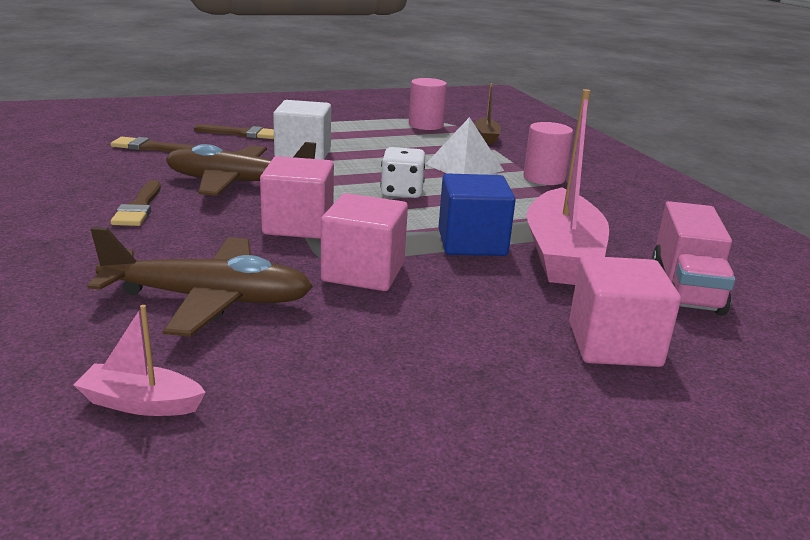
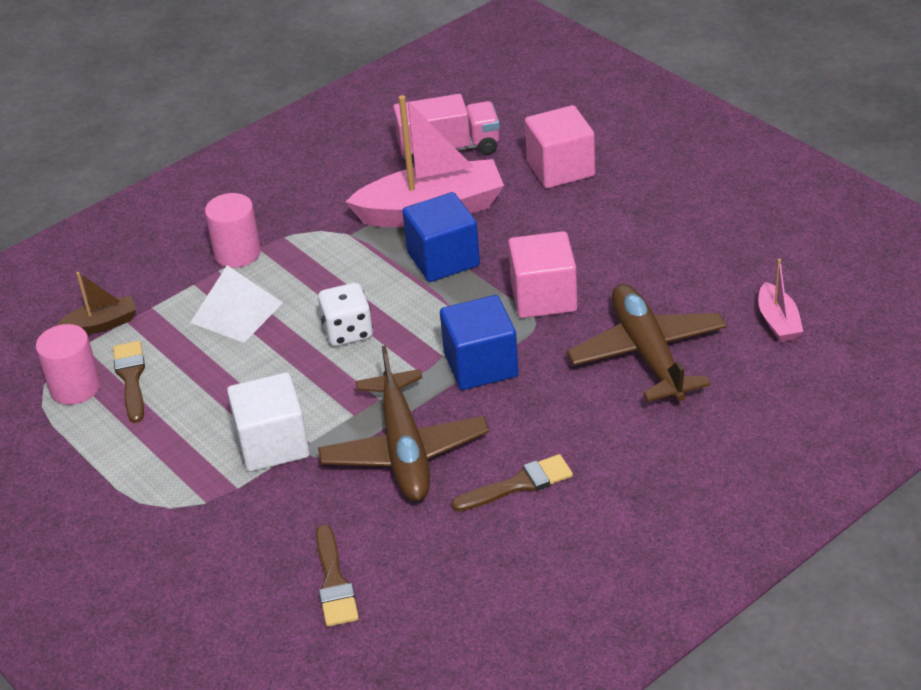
camera: 105 degrees left, 15 degrees up
brown brush [194,124,274,139] -> brown brush moved to [113,341,145,423]
pink cube [260,156,334,239] -> blue cube [440,295,519,390]

